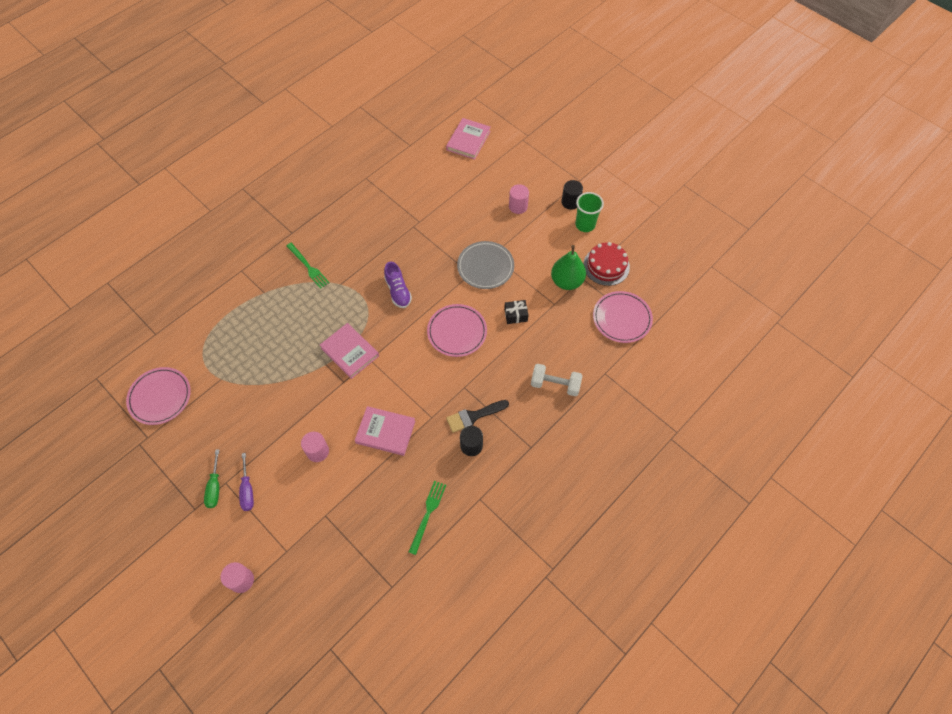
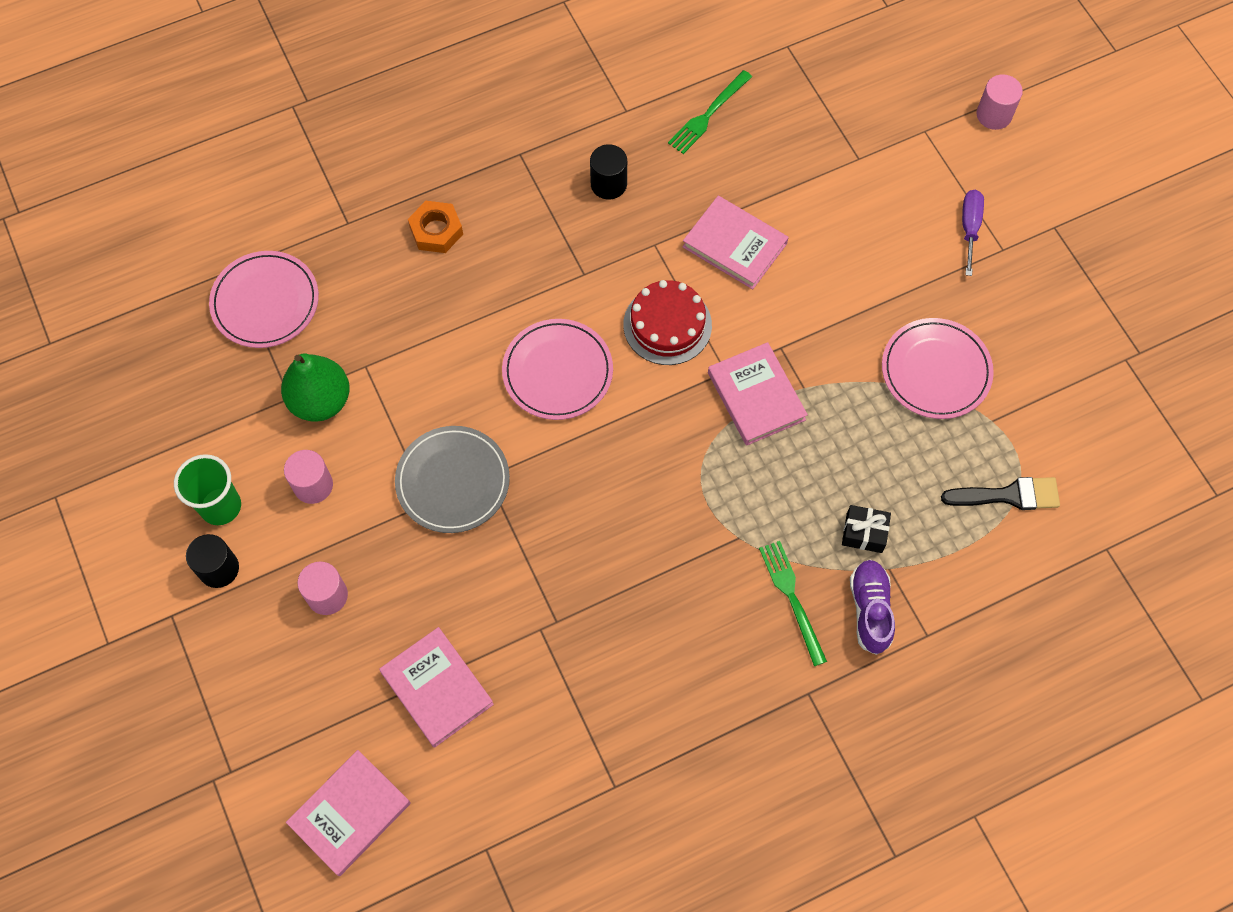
camera: 160 degrees left, 5 degrees up
pink plate [126,367,191,425] -> pink plate moved to [882,318,994,419]
green screwdriver [204,449,219,508] -> none
pink cylinder [301,432,329,462] -> pink cylinder moved to [284,450,333,504]
purple shoe [384,262,412,308] -> purple shoe moved to [850,560,895,655]
black brush [446,400,509,433] -> black brush moved to [941,477,1060,510]
black gift [504,300,528,324] -> black gift moved to [842,505,891,553]
white dumbbell [531,364,583,397] -> orange nut [408,201,463,253]
red cake [583,242,630,286] -> red cake moved to [623,280,712,365]
none -> pink book [379,627,494,748]

